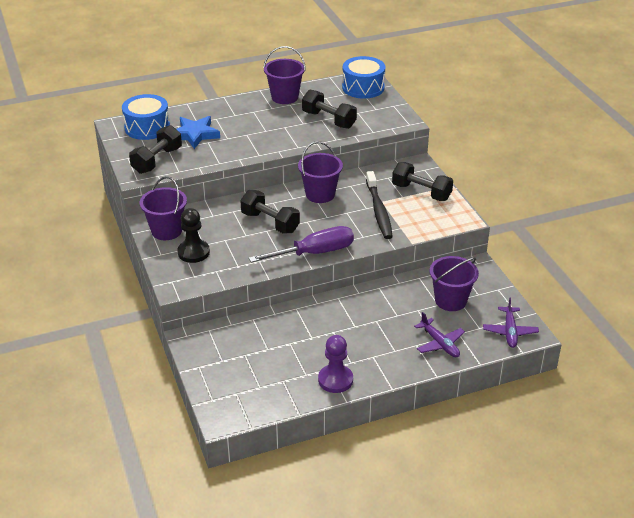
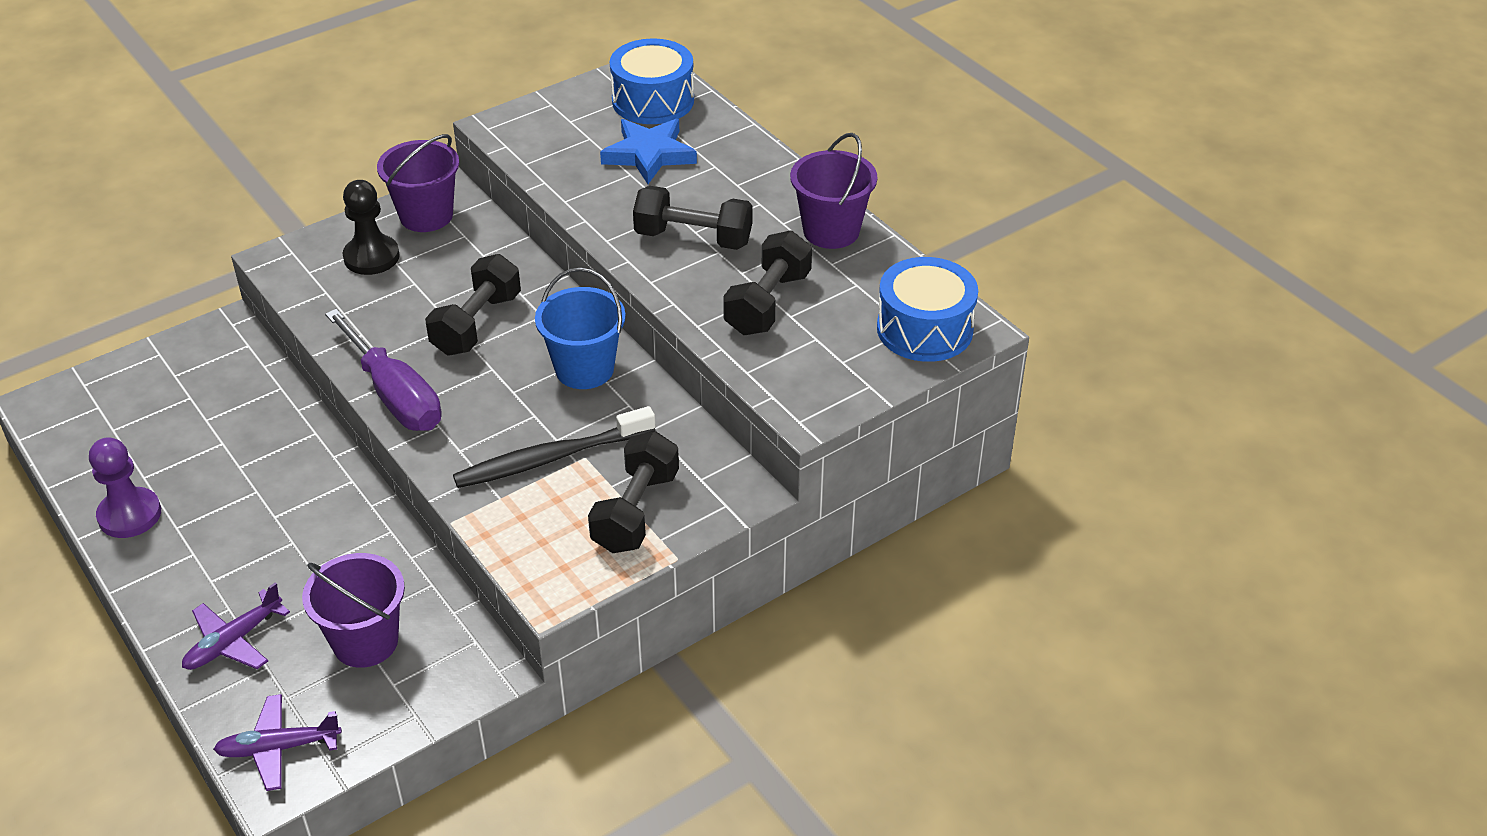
camera: 75 degrees right, 5 degrees up
black dumbbell [129,125,182,174] -> black dumbbell moved to [633,186,752,250]
purple bucket [298,141,343,203] -> blue bucket [535,267,626,389]

